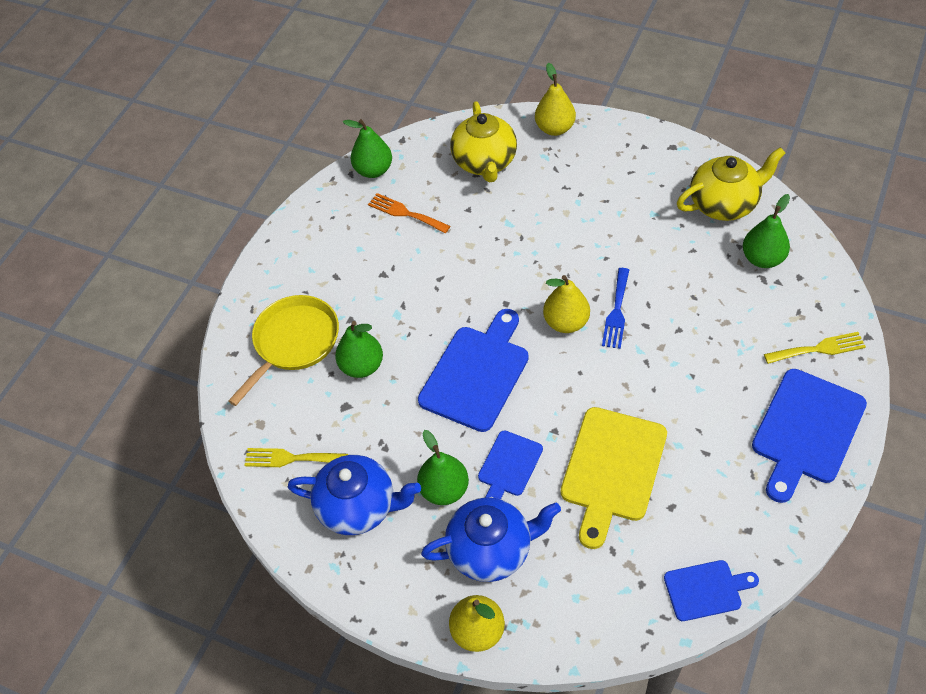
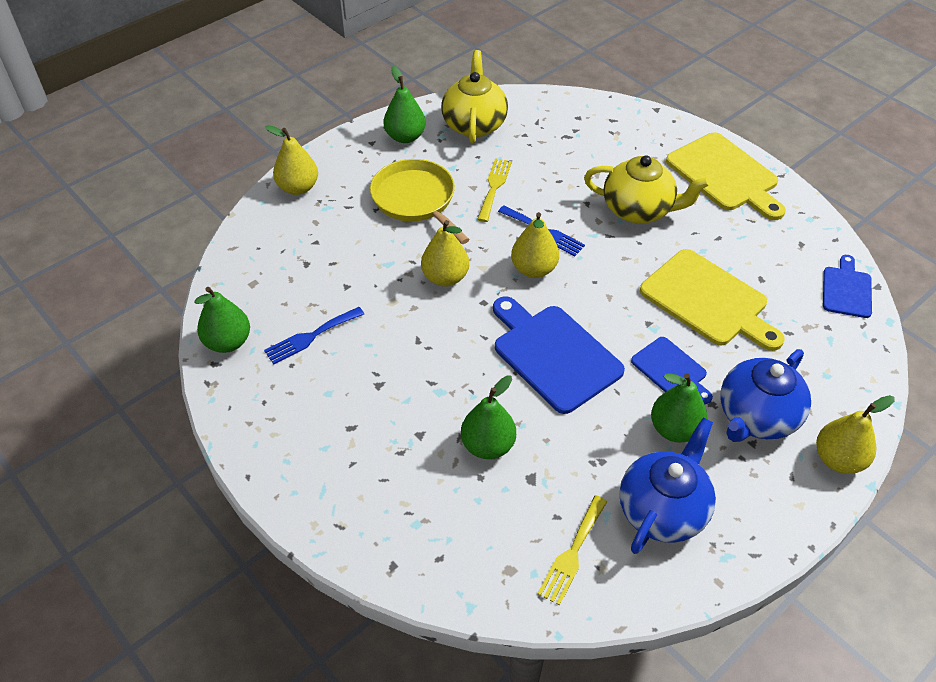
camera: 70 degrees left, 5 degrees down
yellow pan [228,295,339,406] -> yellow pan moved to [370,159,470,244]
orange fork [368,193,450,233] -> blue fork [264,307,364,364]
blue teapot [421,497,561,582] -> blue teapot turned 150 degrees counterclockwise [721,349,811,442]
yellow teapot [450,101,517,182] -> yellow teapot moved to [584,156,710,223]
green pear [743,194,790,268] -> green pear moved to [384,66,426,143]
blue cutting board [752,369,867,503] -> yellow cutting board [666,132,786,220]
yellow fork [764,332,866,364] -> yellow fork moved to [477,158,512,222]
none -> yellow pear [421,220,469,286]

